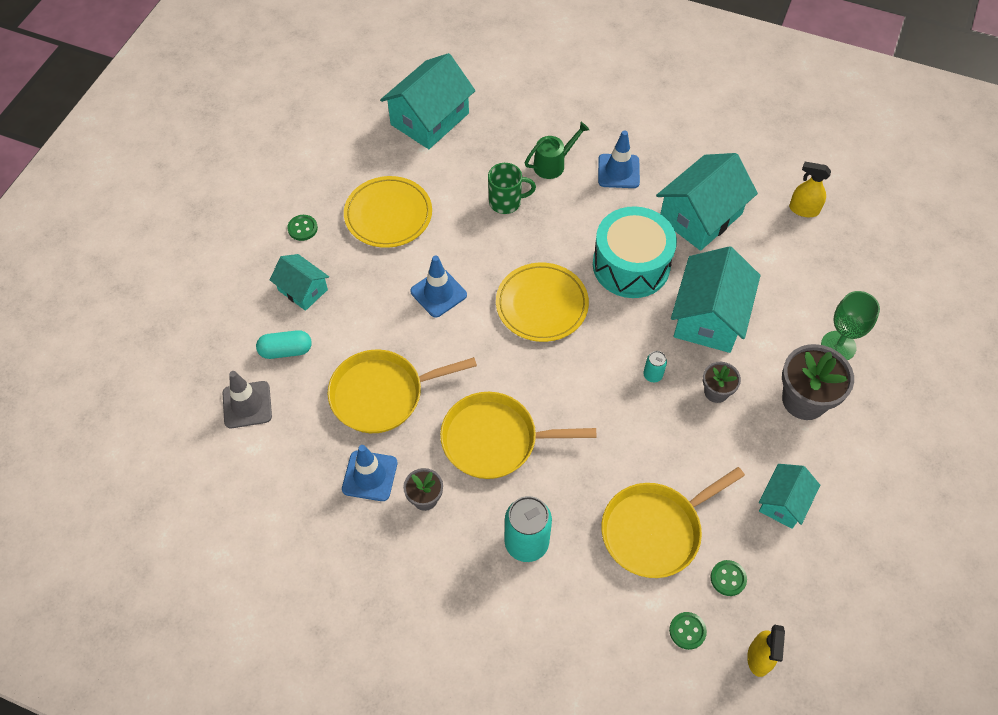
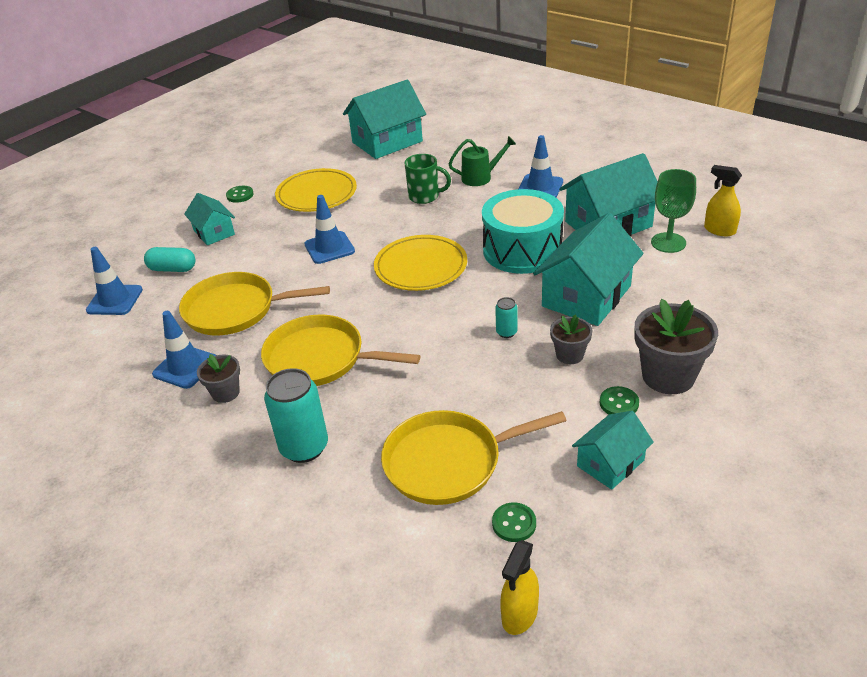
camera: 20 degrees right, 20 degrees down
grey traffic cone [223,371,272,428] -> blue traffic cone [86,247,143,315]
green button [669,612,707,650] -> green button moved to [600,386,639,414]
green goblet [821,291,880,360] -> green goblet moved to [651,169,696,253]

